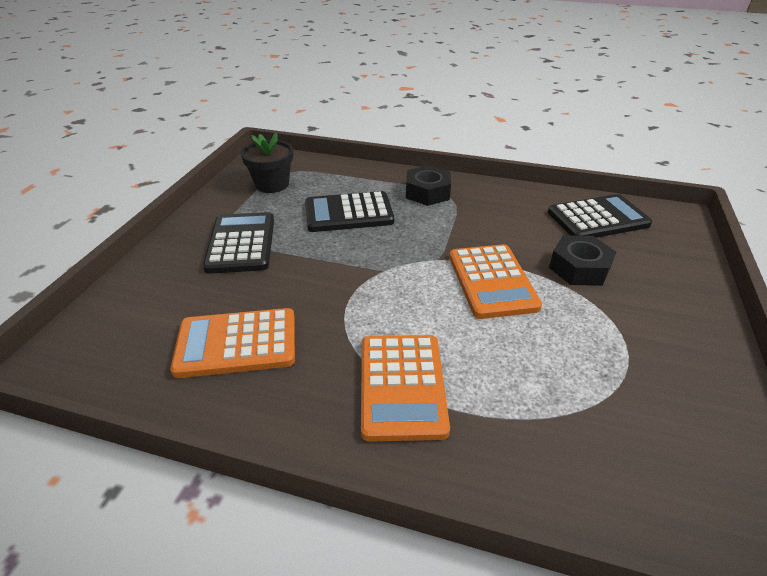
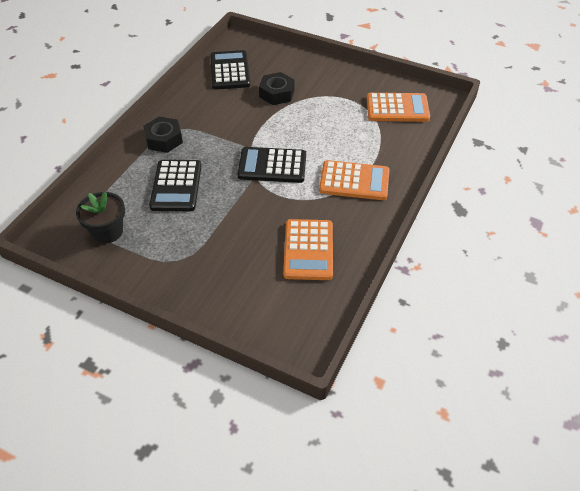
camera: 80 degrees left, 10 degrees up
black calculator [203,212,274,274] -> black calculator moved to [238,147,306,183]
orange calculator [449,244,542,319] -> orange calculator moved to [367,93,430,122]

